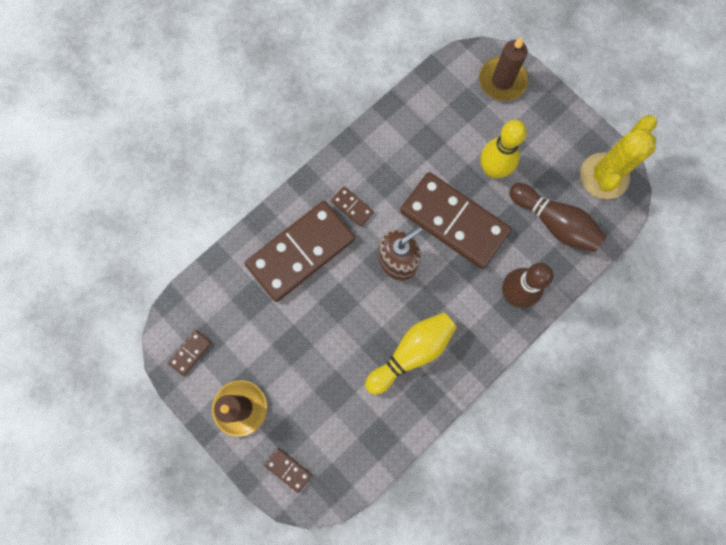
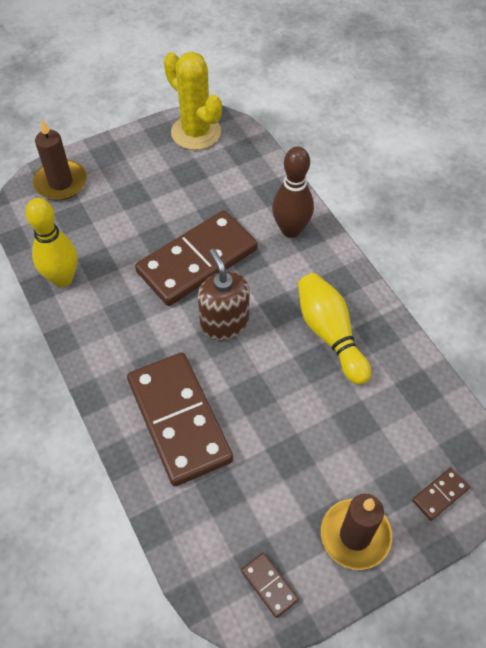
camera: 75 degrees left, 20 degrees down
brown domino [331,187,374,227] -> none
yellow bowling pin [480,120,527,178] -> yellow bowling pin moved to [25,198,78,287]
brown bowling pin [509,183,607,252] -> none

